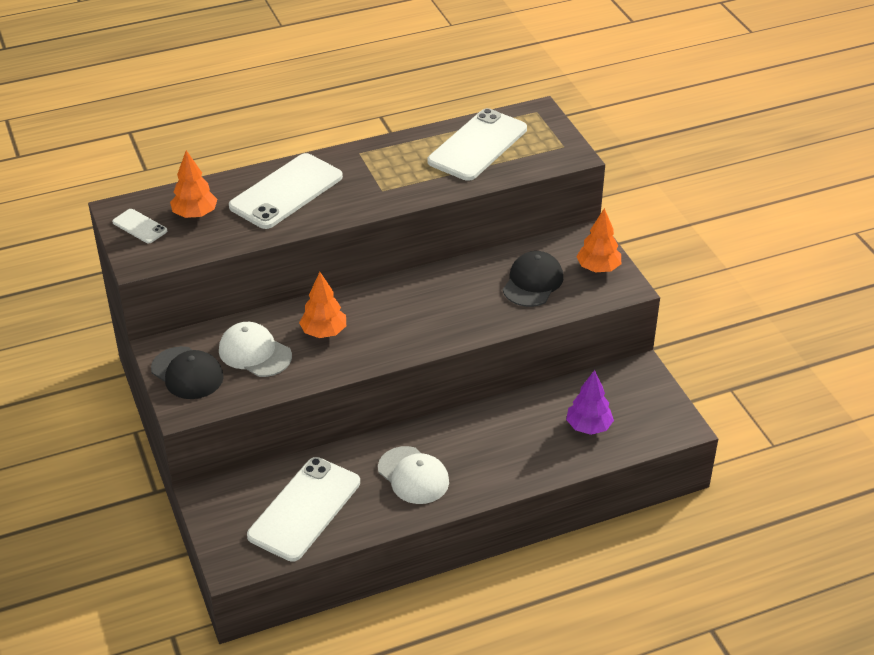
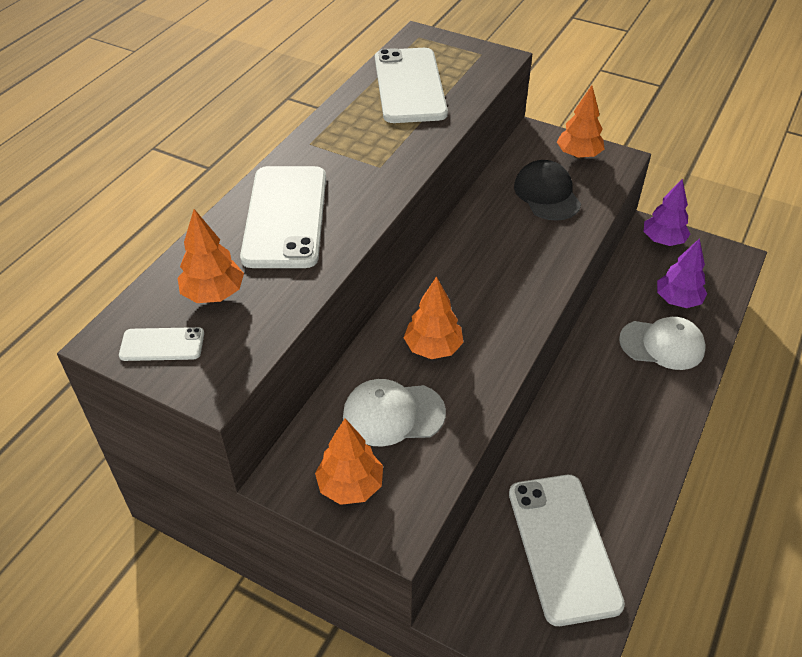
camera: 40 degrees left, 5 degrees up
black cap [151,346,224,399] -> orange tree [315,419,383,505]
white cap [378,446,449,504] -> white cap moved to [619,317,706,370]
none -> purple tree [644,179,690,246]

